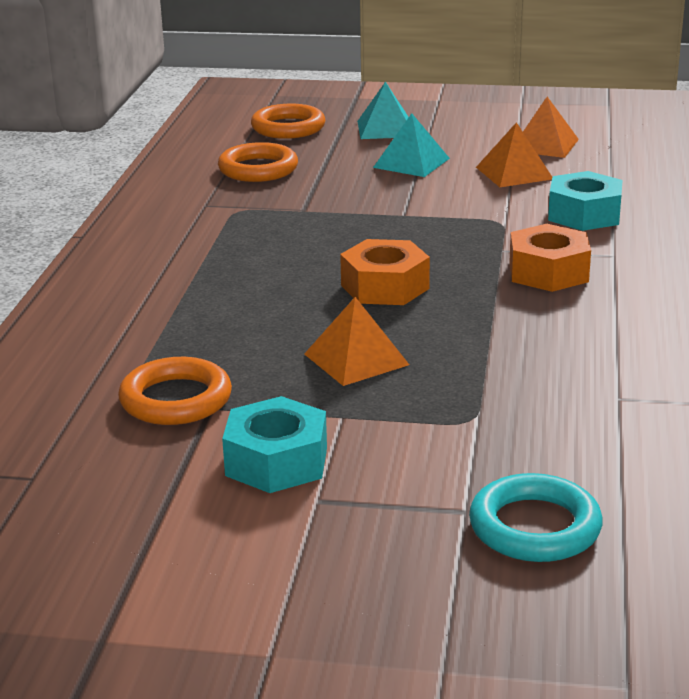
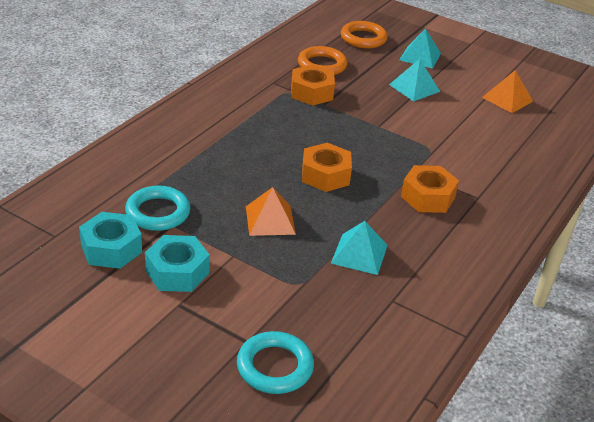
camera: 20 degrees right, 10 degrees up
orange ring [118,357,232,425] -> turquoise ring [125,186,191,231]
orange pyramid [476,122,552,187] -> none
turquoise nut [548,171,623,231] -> turquoise nut moved to [79,212,142,269]
none -> orange nut [291,65,335,106]
none -> turquoise pyramid [331,221,388,275]

